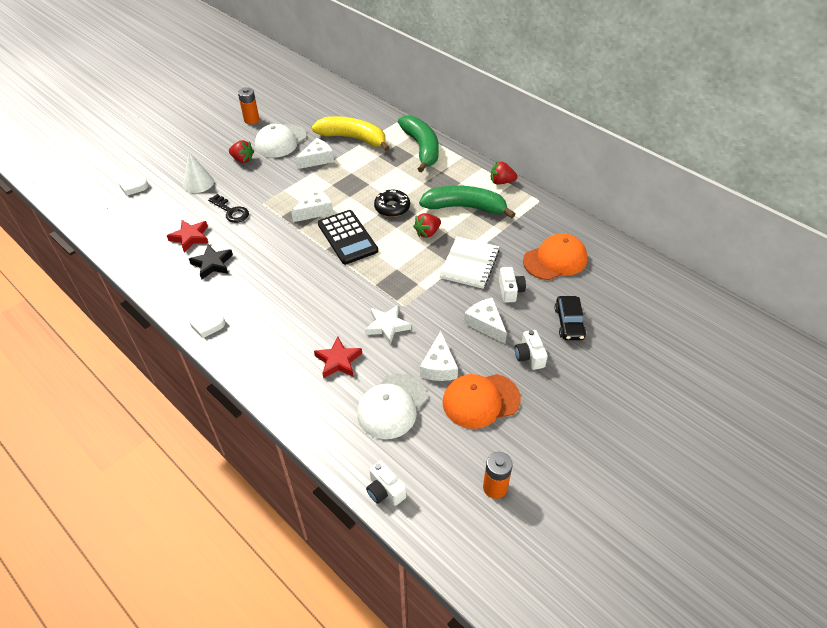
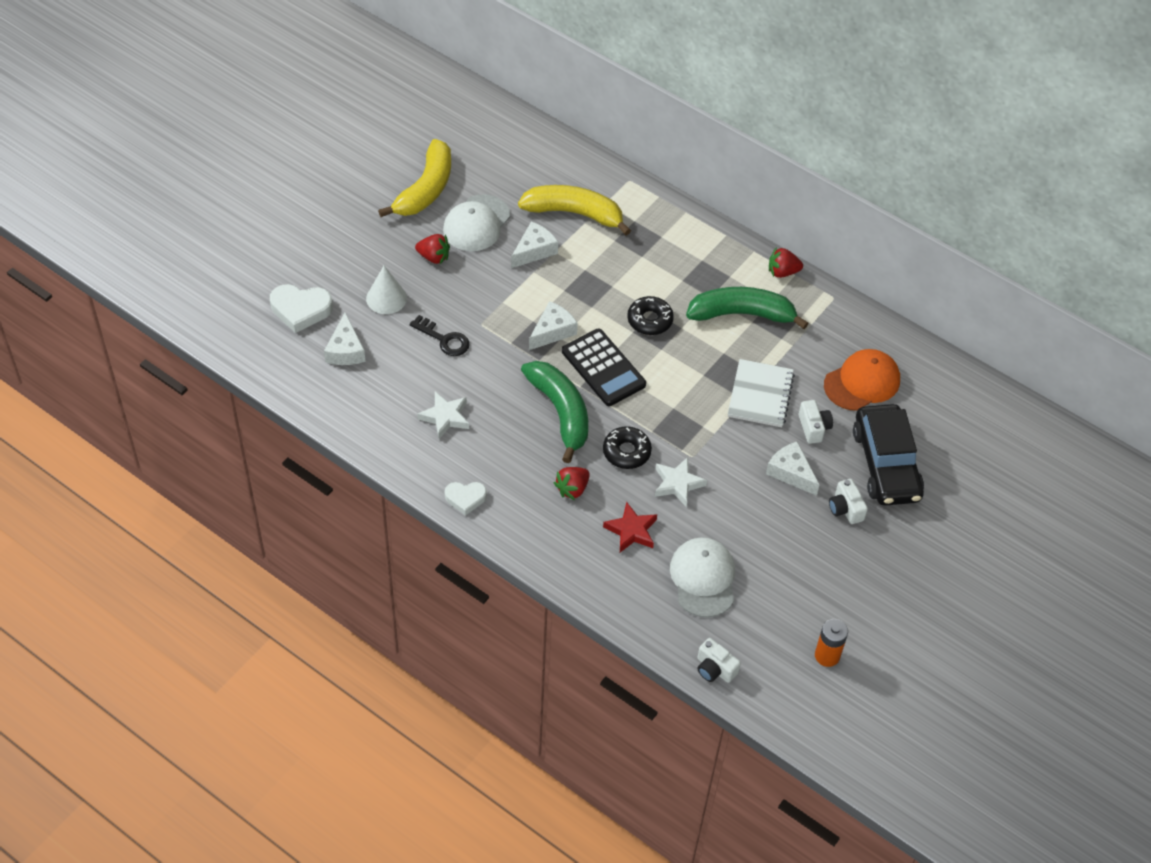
camera: 10 degrees left, 5 degrees up
white heart [118,175,149,196] -> white heart [270,284,333,333], size x1.59
red star [167,220,209,253] -> none
black star [189,244,233,280] -> white star [417,392,469,439]
orange battery [238,87,259,124] -> yellow banana [378,139,451,217]
white cap [357,373,427,439] -> white cap turned 150 degrees clockwise [670,538,735,617]
green banana [398,115,439,172] -> green banana moved to [521,361,588,463]
red strawberry [413,213,441,238] -> red strawberry moved to [554,467,590,500]
white cheese [420,331,458,381] -> white cheese moved to [324,313,366,365]
orange cap [442,374,521,429] -> none
black car [555,296,586,340] -> black car [853,404,924,506], size x1.83
none -> black donut [603,426,652,469]

